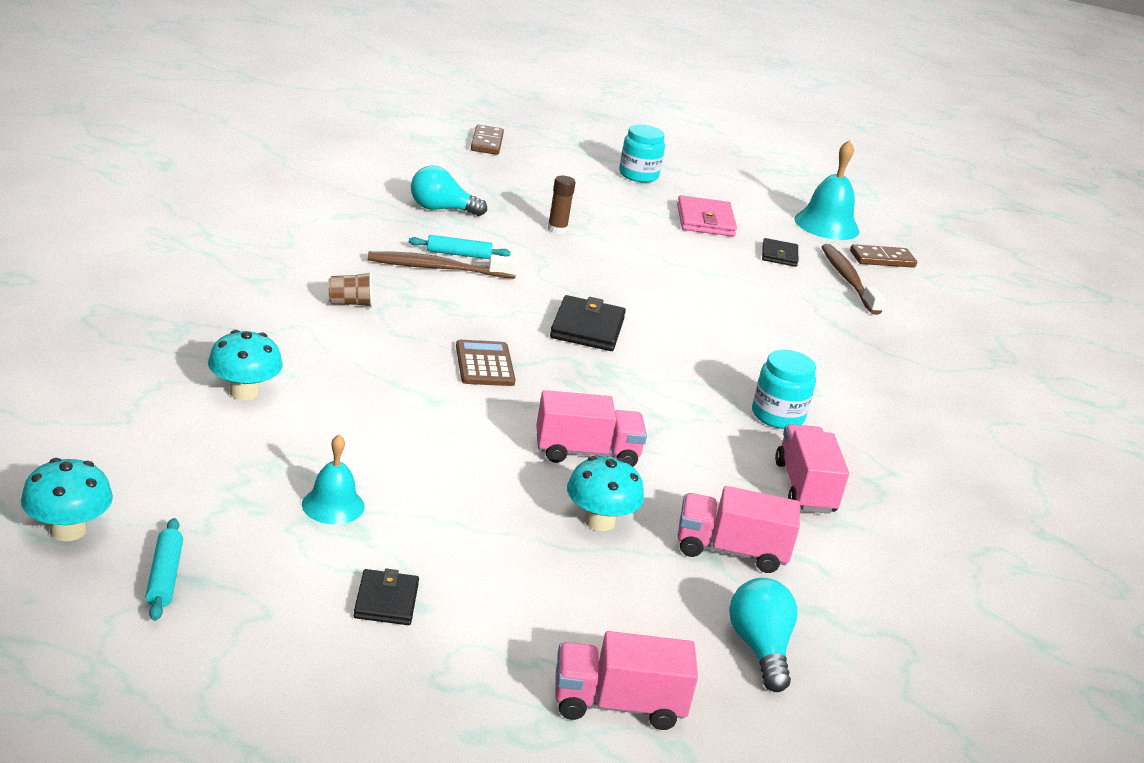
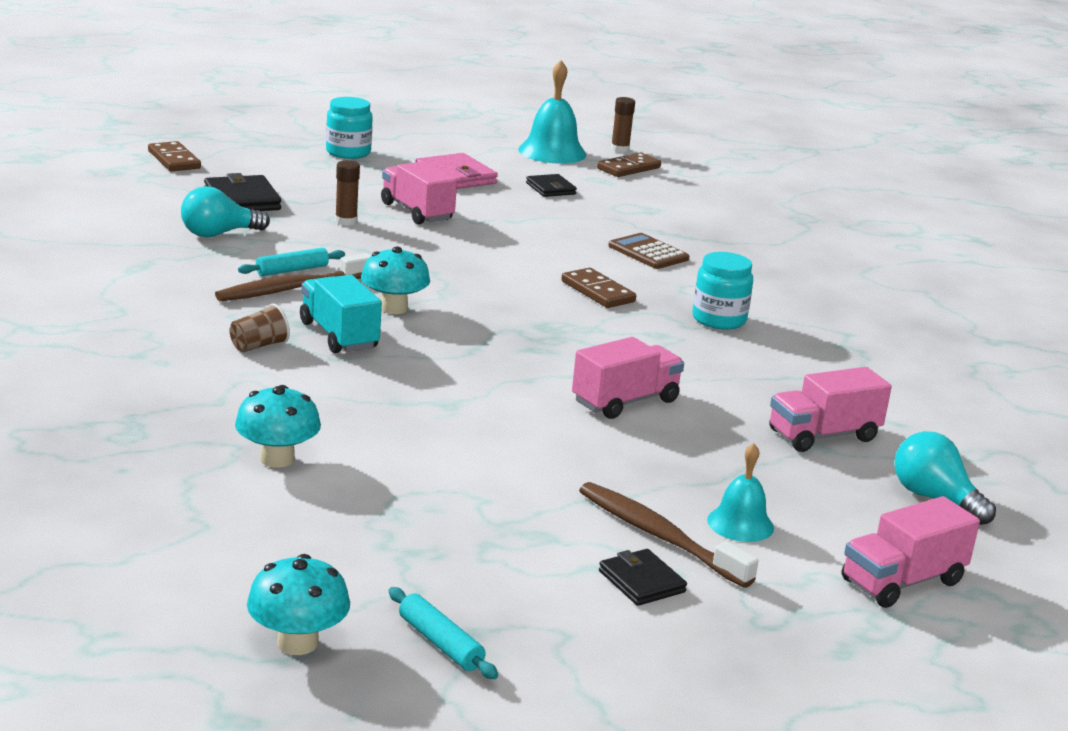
camera: 30 degrees left, 5 degrees down
turquoise bell [302,435,365,524] -> turquoise bell moved to [707,443,774,542]
brown calculator [456,340,516,386] -> brown calculator moved to [608,233,689,269]
black wallet [550,295,626,351] -> black wallet moved to [204,173,281,211]
turquoise mushroom [567,456,644,531] -> turquoise mushroom moved to [361,246,430,314]
pink truck [775,424,849,514] -> pink truck moved to [381,161,457,224]
brown toothbrush [822,244,885,315] -> brown toothbrush moved to [579,482,758,588]
none -> turquoise truck [300,275,382,353]
none -> brown domino [561,268,636,308]
none -> brown glue stick [611,97,635,153]

